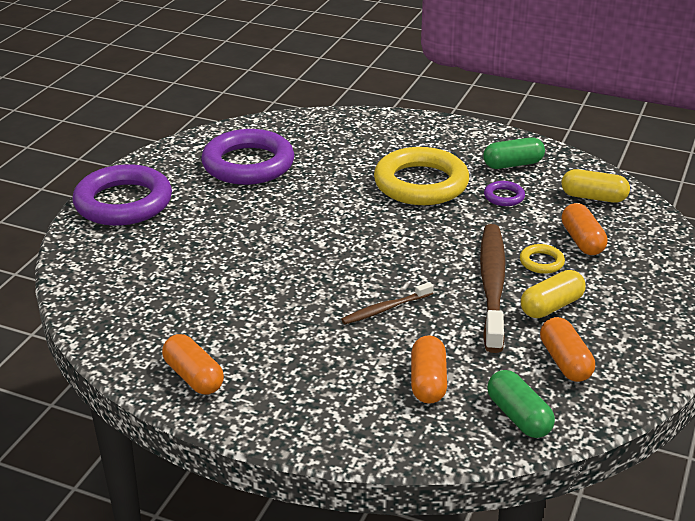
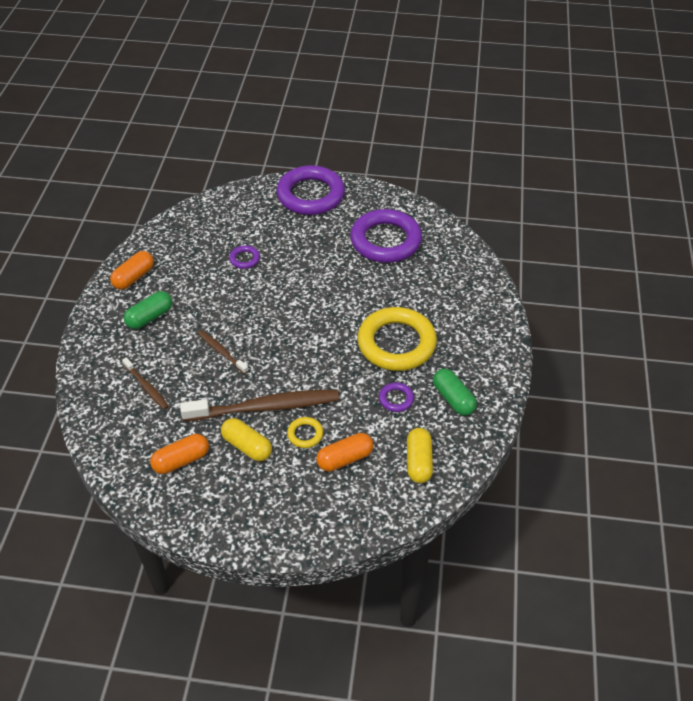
camera: 75 degrees right, 15 degrees up
orange capsule [411,336,447,404] -> brown toothbrush [122,357,169,410]
green capsule [487,370,555,438] -> green capsule moved to [124,291,172,329]
none -> purple ring [229,245,260,269]

